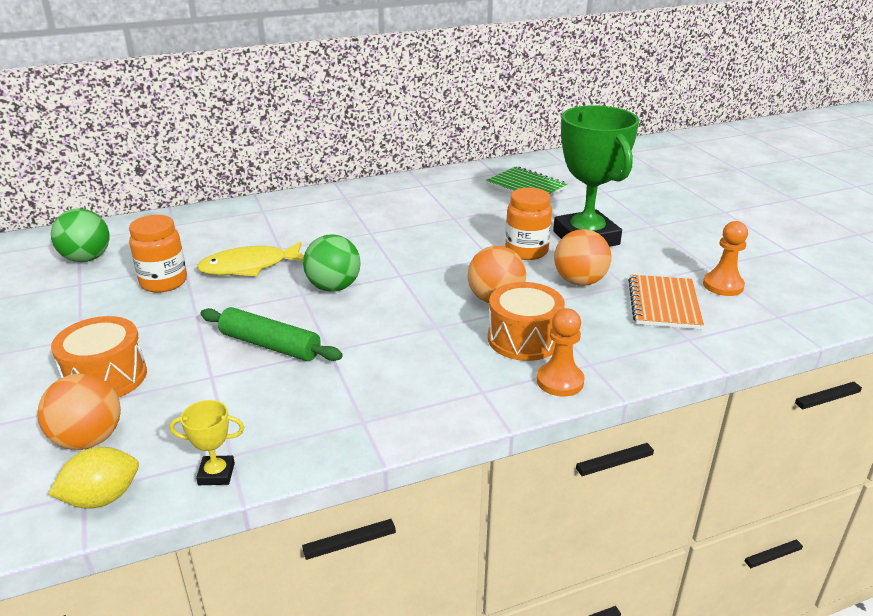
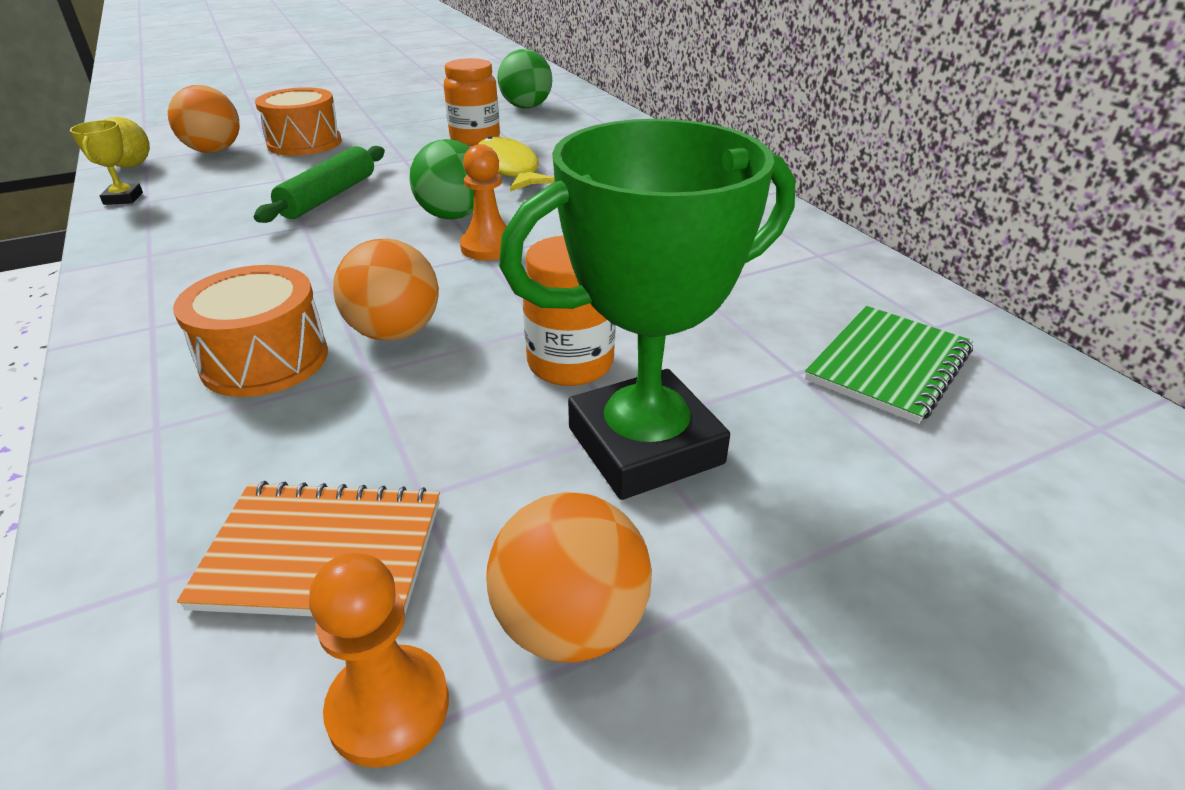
camera: 85 degrees right, 5 degrees up
orange pawn [537,308,585,396] -> orange pawn moved to [460,144,507,260]
orange ball [554,229,611,286] -> orange ball moved to [486,492,652,663]

